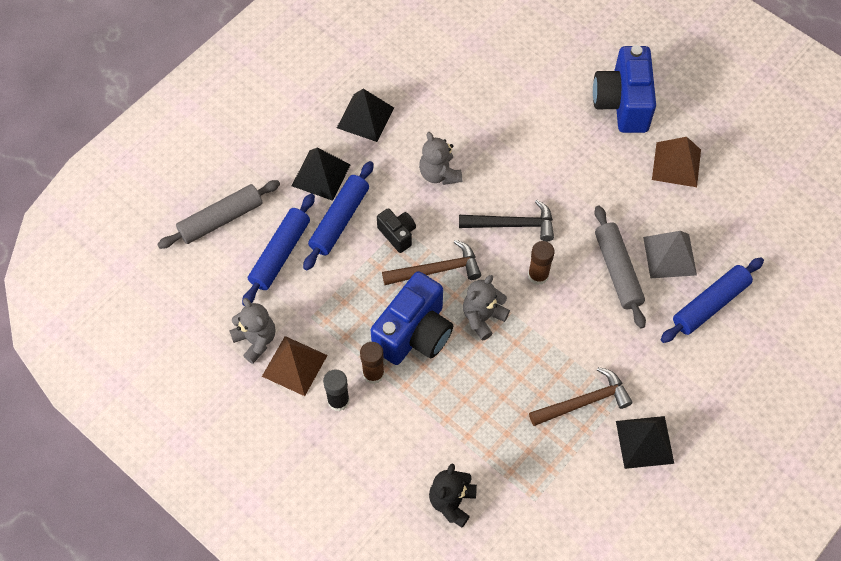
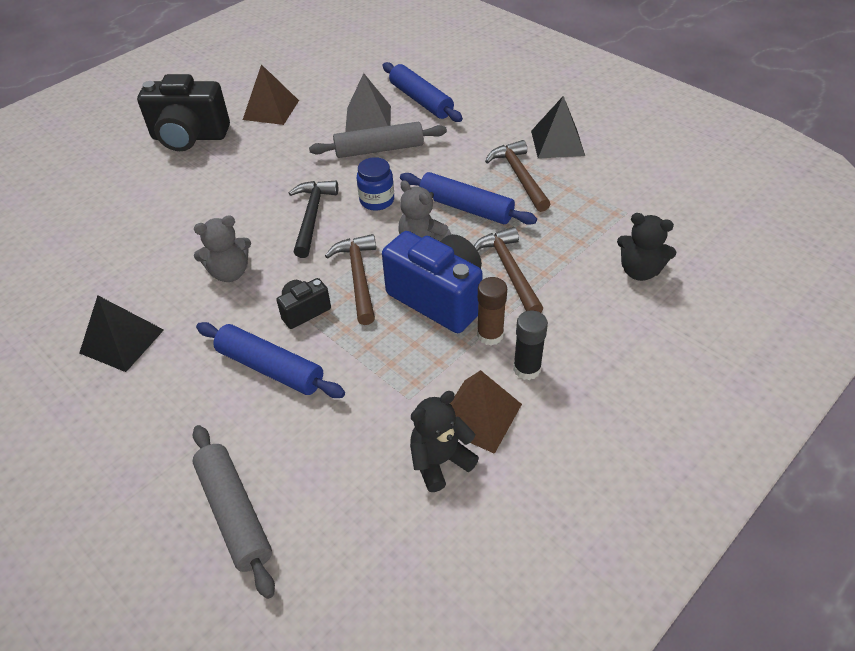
camera: 85 degrees left, 15 degrees down
grey teddy bear [229,298,275,364] -> black teddy bear [410,391,479,492]
blue rolling pin [242,193,315,306] -> blue rolling pin moved to [400,172,537,225]
black pyramid [292,148,351,201] -> none
brown glue stick [528,241,555,285] -> blue jar [357,157,394,211]
blue camera [593,45,656,133] -> black camera [137,74,230,151]
none -> brown hammer [474,227,543,313]

